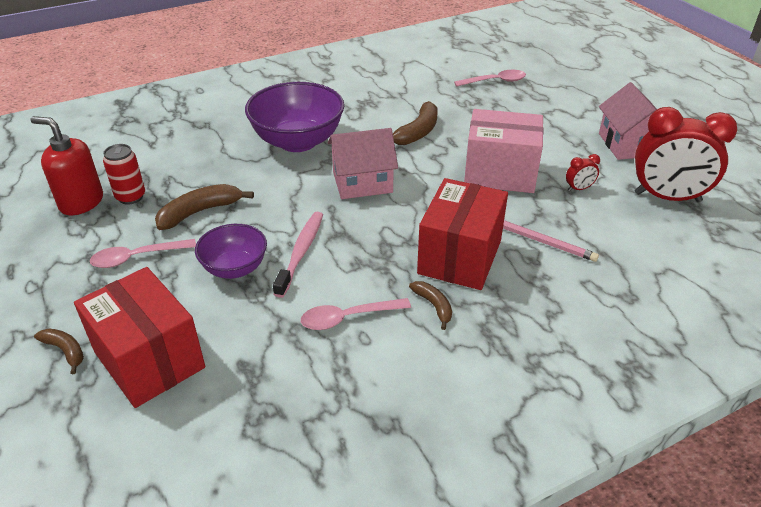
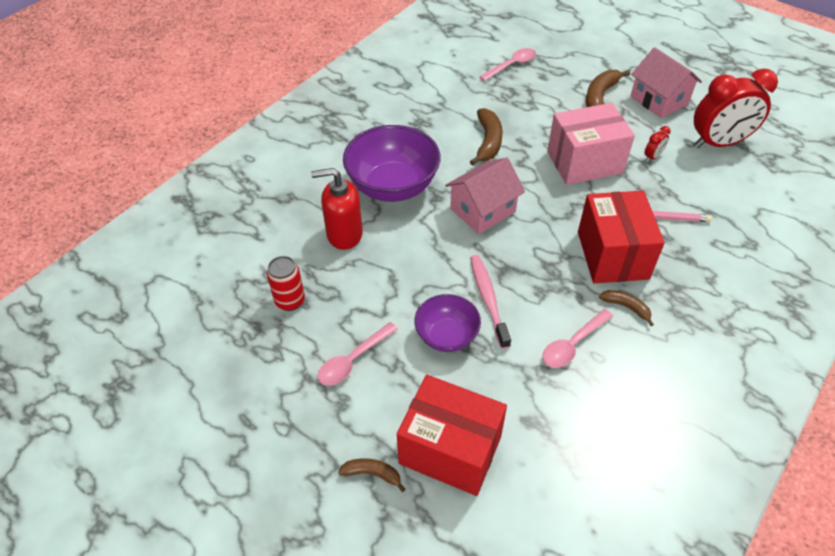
camera: 25 degrees left, 10 degrees up
red soap dispenser [30,116,103,215] -> red soap dispenser moved to [311,168,363,250]
brown banana [155,184,254,230] -> brown banana moved to [586,70,630,107]

